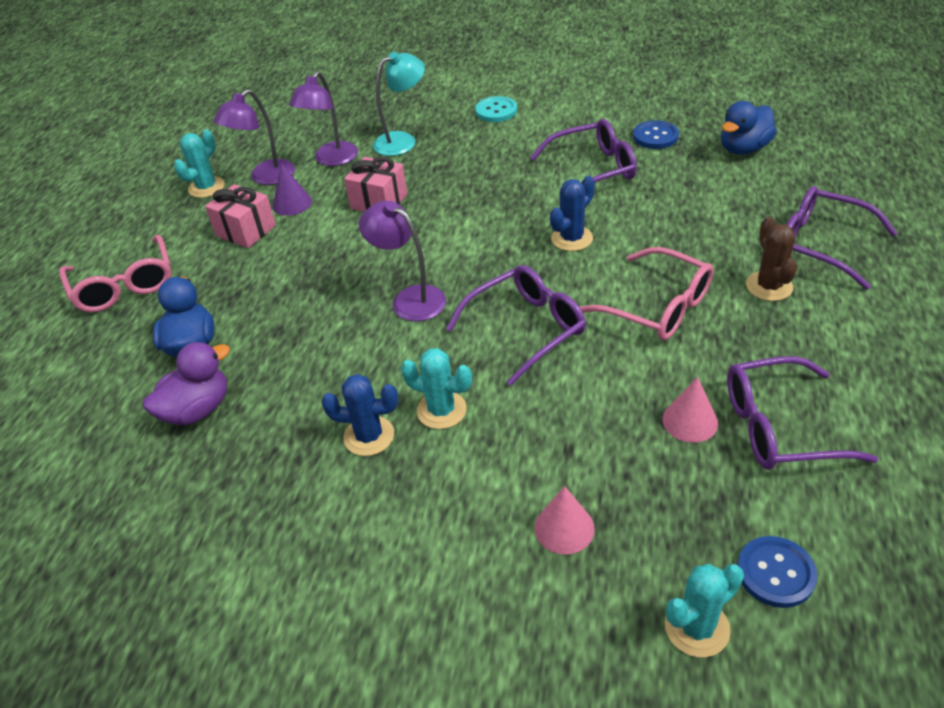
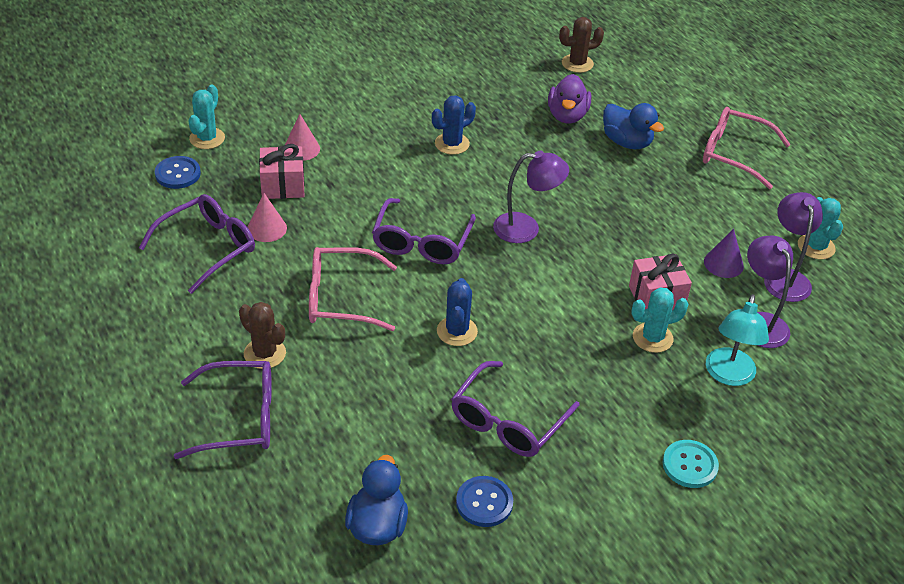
camera: 135 degrees right, 0 degrees up
pink gift [205,184,276,248] -> pink gift moved to [259,144,305,199]
turquoise cactus [401,348,472,429] -> turquoise cactus moved to [631,287,689,353]
none -> brown cactus [559,17,604,73]

